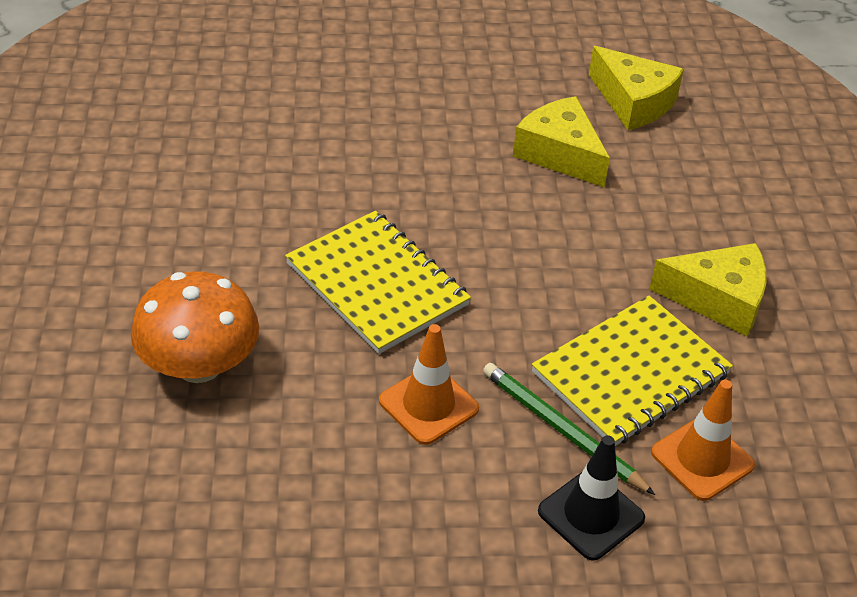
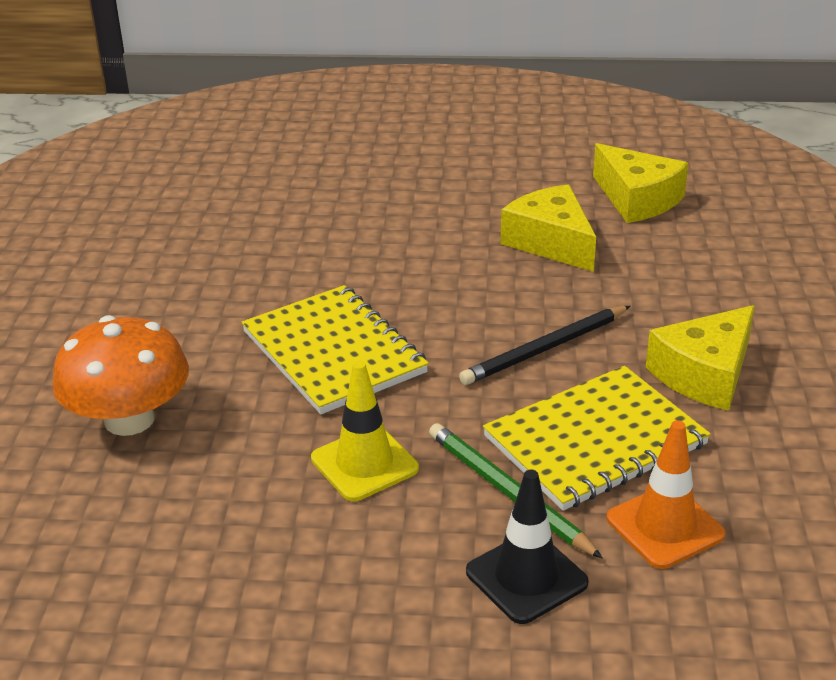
camera: 10 degrees right, 10 degrees down
orange traffic cone [379,324,479,445] -> yellow traffic cone [311,361,419,501]
yellow cheese [649,243,766,336] -> yellow cheese turned 120 degrees clockwise [646,305,755,411]
none -> black pencil [459,306,630,385]

